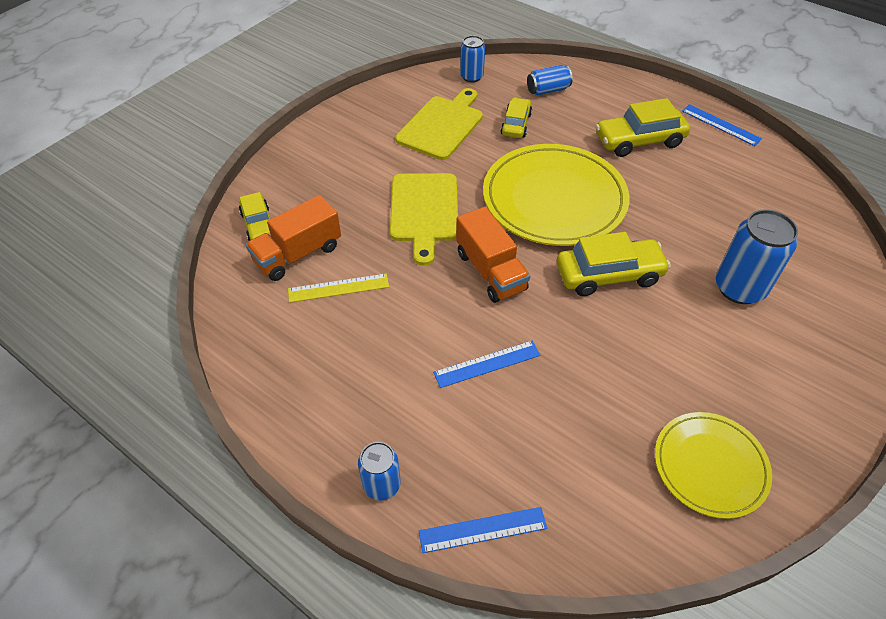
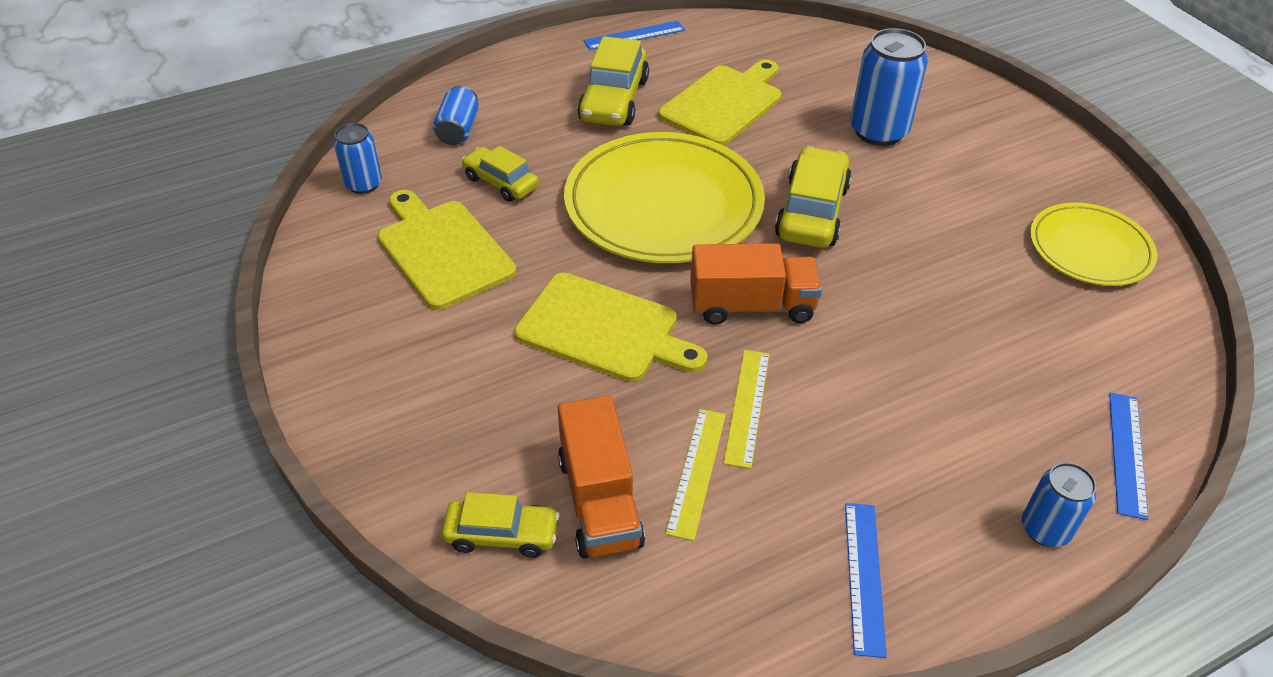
camera: 65 degrees left, 5 degrees down
blue ruler [433,341,540,388] -> blue ruler moved to [845,503,887,658]
none -> yellow cutting board [658,59,782,145]
none -> yellow ruler [723,350,769,469]

